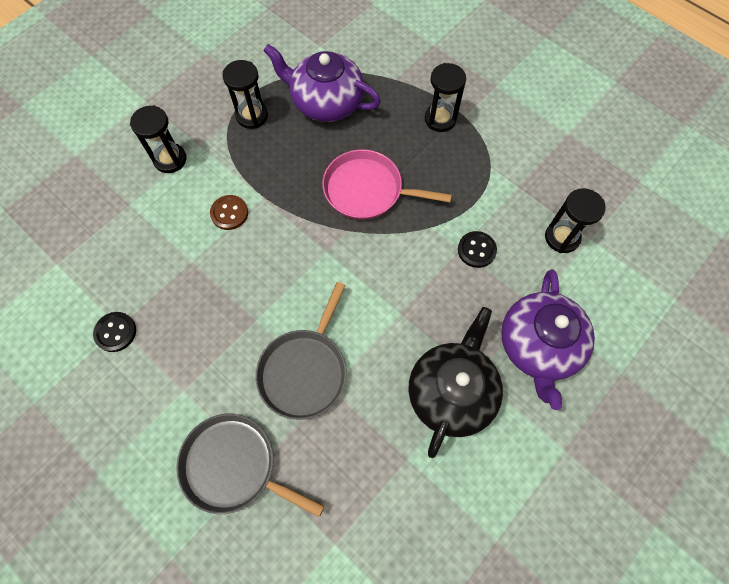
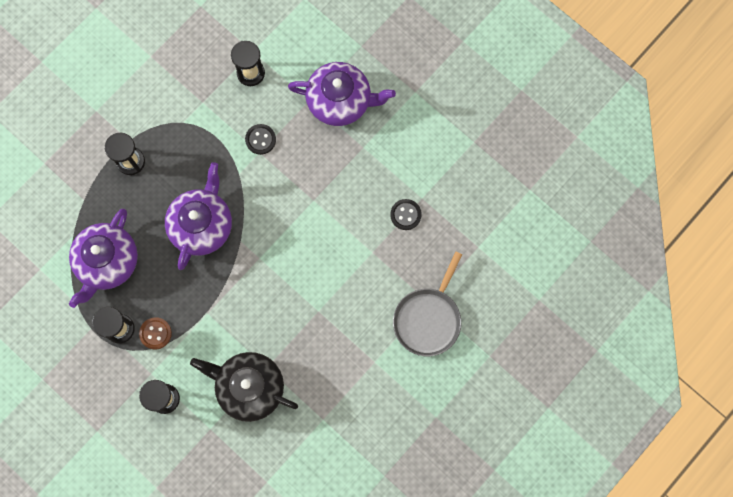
camera: 90 degrees left, 10 degrees up
black button [93,312,136,352] -> black button moved to [390,199,422,230]
brown button [210,195,248,230] -> brown button moved to [139,317,172,349]
grey pan [255,282,347,420] -> none
pink pan [322,149,452,220] -> purple teapot [165,162,232,270]
black teapot [408,307,503,458] -> black teapot moved to [190,352,298,422]

